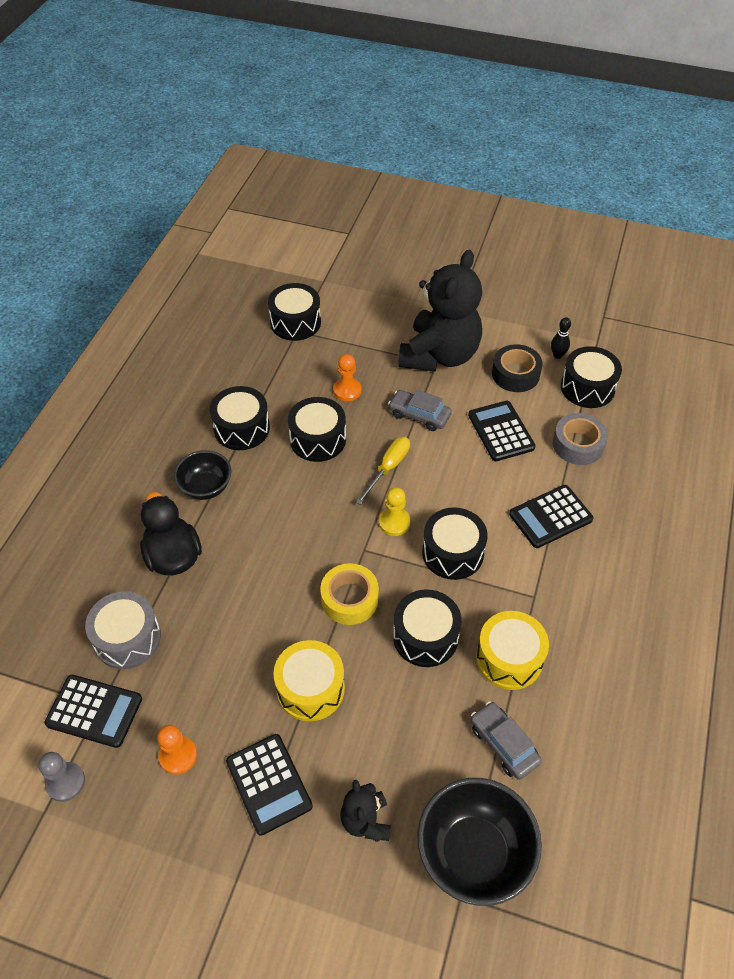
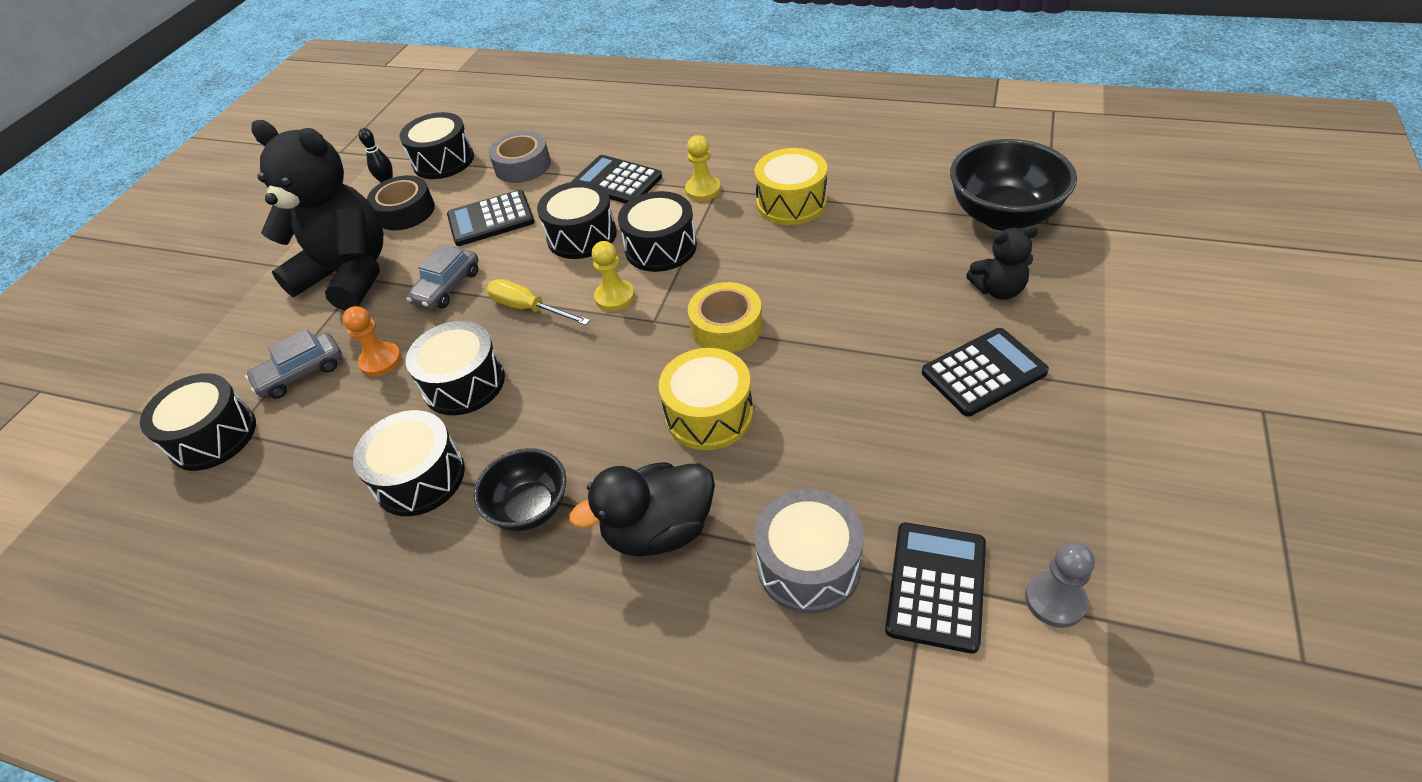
camera: 85 degrees left, 5 degrees down
orange pawn [157,725,197,775] -> none
yellow drum [273,640,345,721] -> yellow drum moved to [659,348,753,450]
black drum [393,590,462,667] -> black drum moved to [537,181,617,259]
grey car [470,701,542,780] -> grey car moved to [245,329,342,399]
black calculator [509,485,593,548] -> black calculator turned 150 degrees clockwise [571,155,662,204]
none -> yellow pawn [685,135,721,201]

